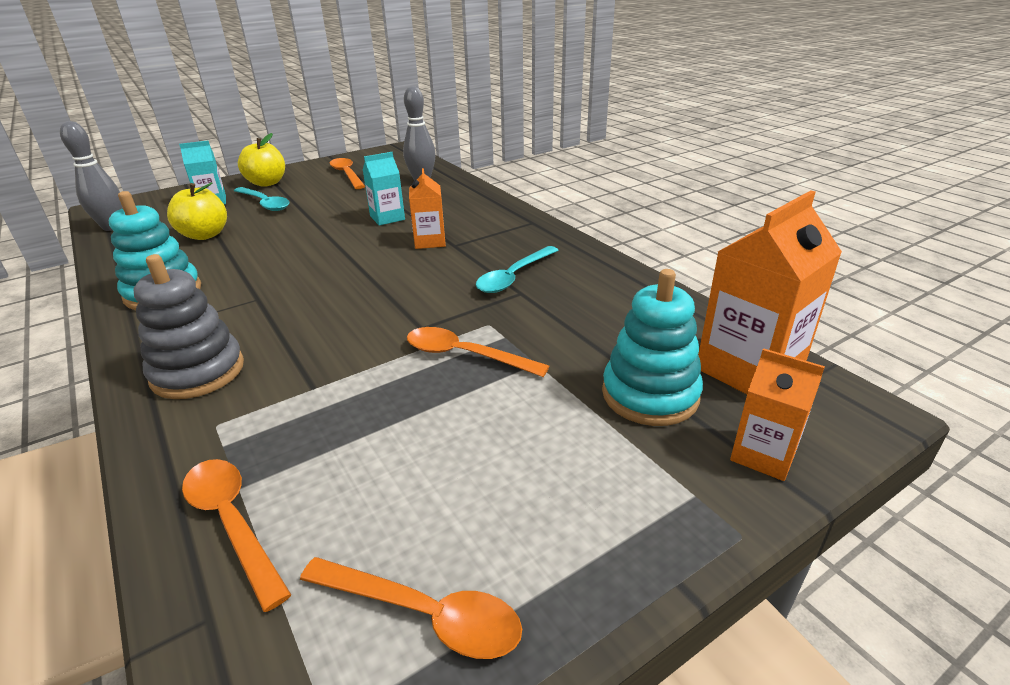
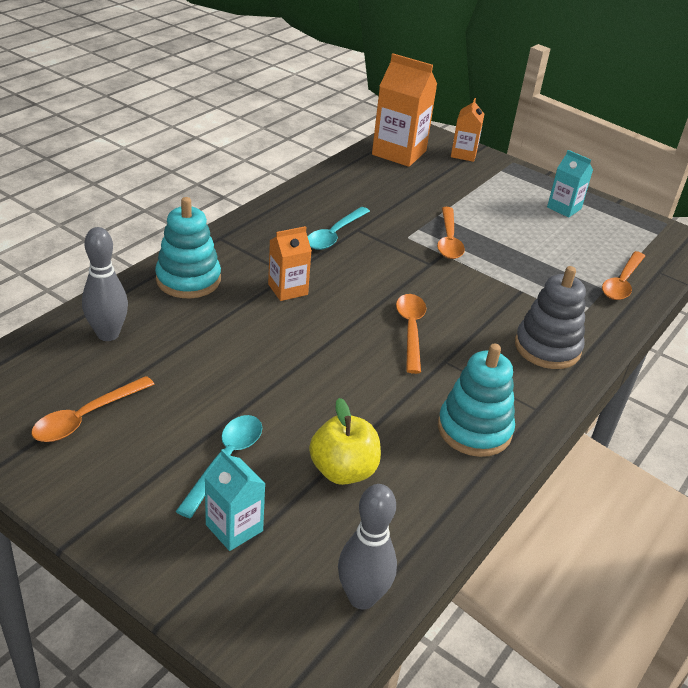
camera: 115 degrees left, 5 degrees up
yellow apple [238,133,285,187] -> none
orange spoon [300,557,522,659] -> orange spoon moved to [396,294,426,374]
turquoise carton [363,152,405,226] -> turquoise carton moved to [547,150,593,218]
turquoise spoon [476,246,559,293] -> turquoise spoon turned 105 degrees clockwise [308,207,370,250]
turquoise stacking toy [602,269,703,426] -> turquoise stacking toy moved to [155,197,221,298]

